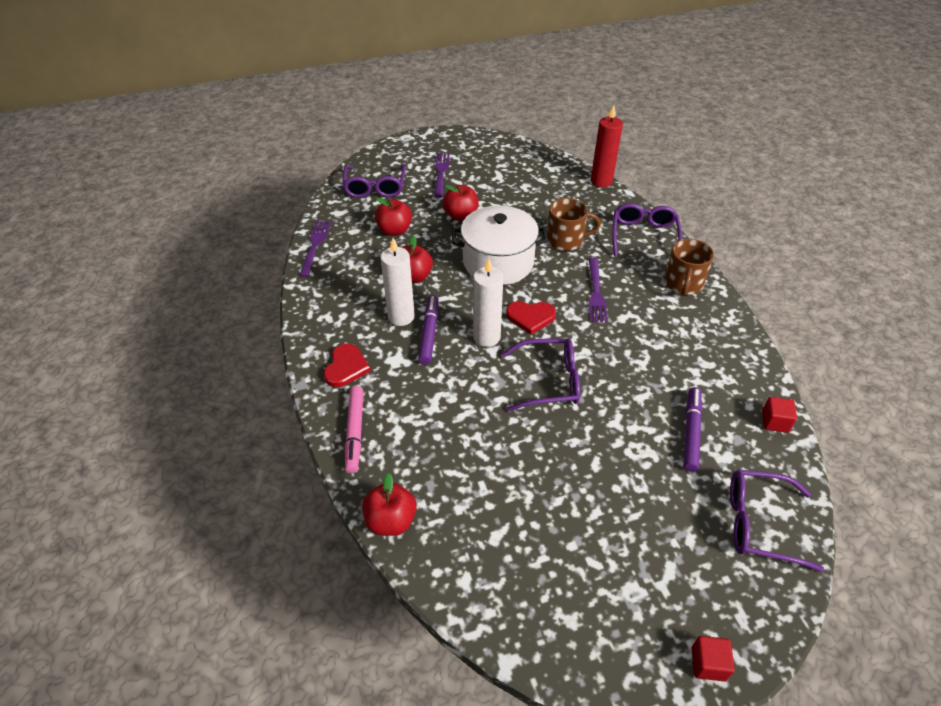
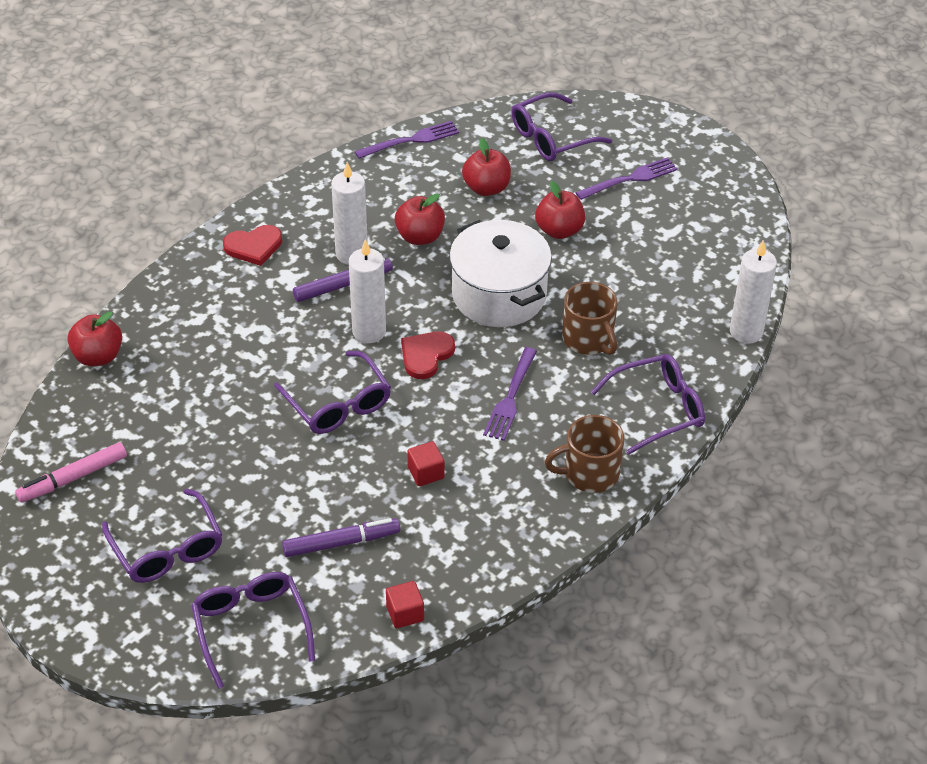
camera: 60 degrees right, 0 degrees up
pink marker [345,386,364,473] -> pink marker moved to [15,442,127,503]
red heart [506,301,556,335] -> red heart turned 60 degrees clockwise [401,332,455,379]
purple fork [588,258,608,323] -> purple fork turned 45 degrees counterclockwise [483,347,537,441]
red candle [591,106,623,187] -> white candle [730,240,777,344]
red cube [691,636,735,681] -> red cube moved to [407,441,445,486]
none -> purple glasses [102,489,222,583]

